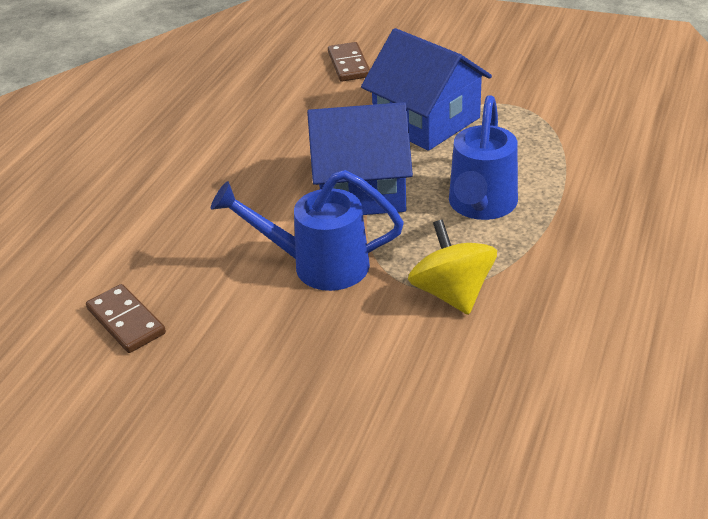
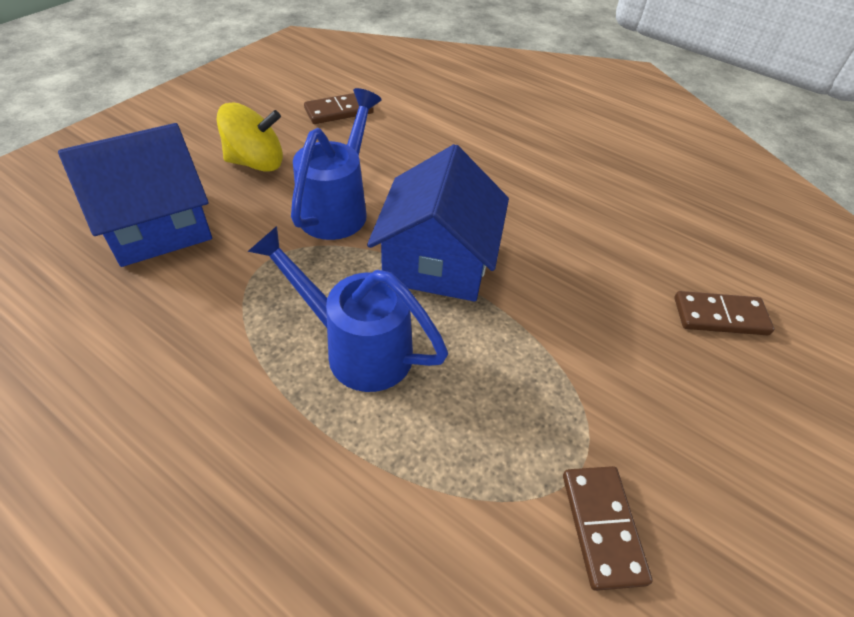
camera: 100 degrees right, 10 degrees up
blue house [361,28,492,151] -> blue house moved to [58,123,212,267]
yellow spinning top [408,220,497,315] -> yellow spinning top moved to [216,102,283,172]
none -> brown domino [563,466,653,591]

